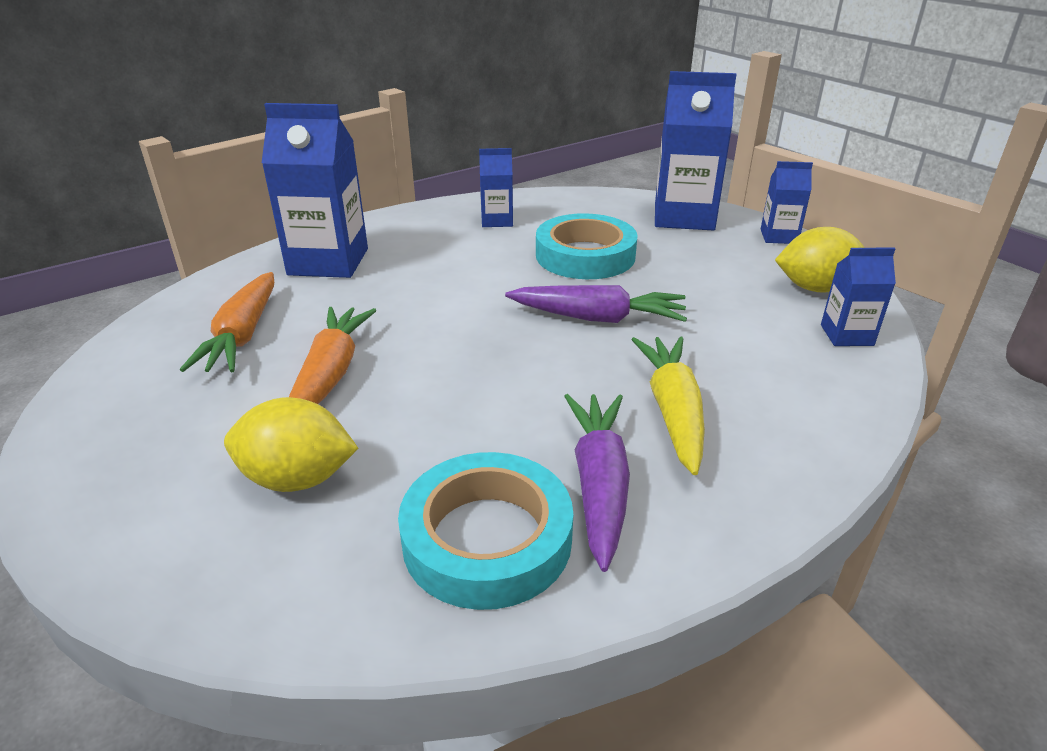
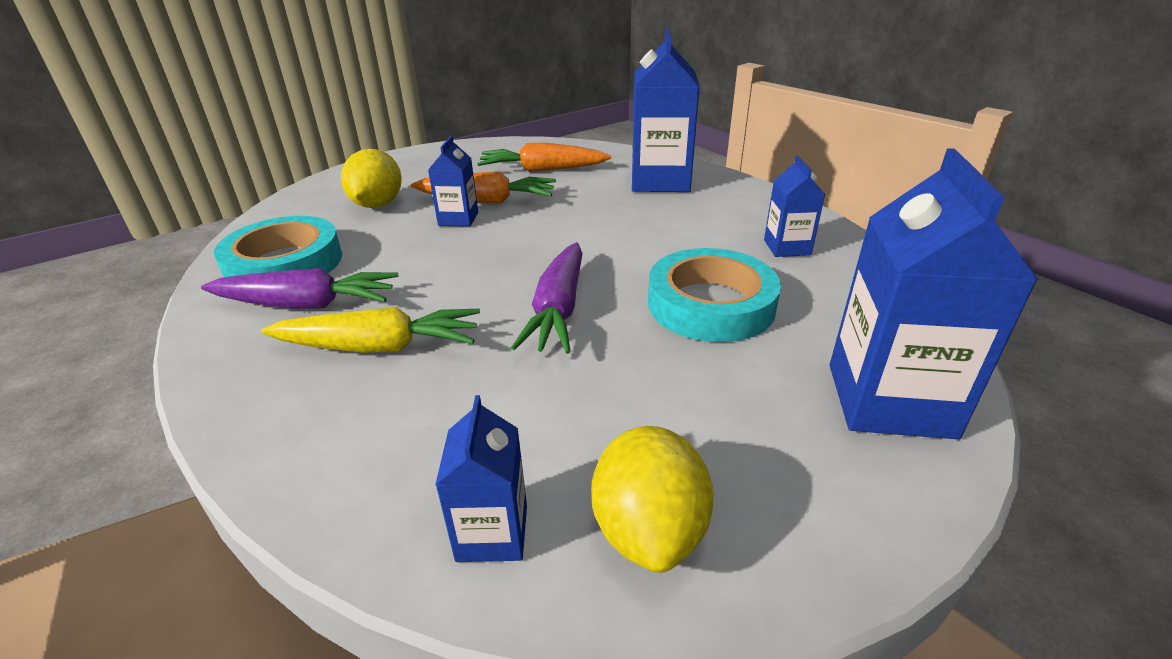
camera: 90 degrees right, 0 degrees up
blue carton [761,161,813,244] -> blue carton moved to [428,136,478,227]

